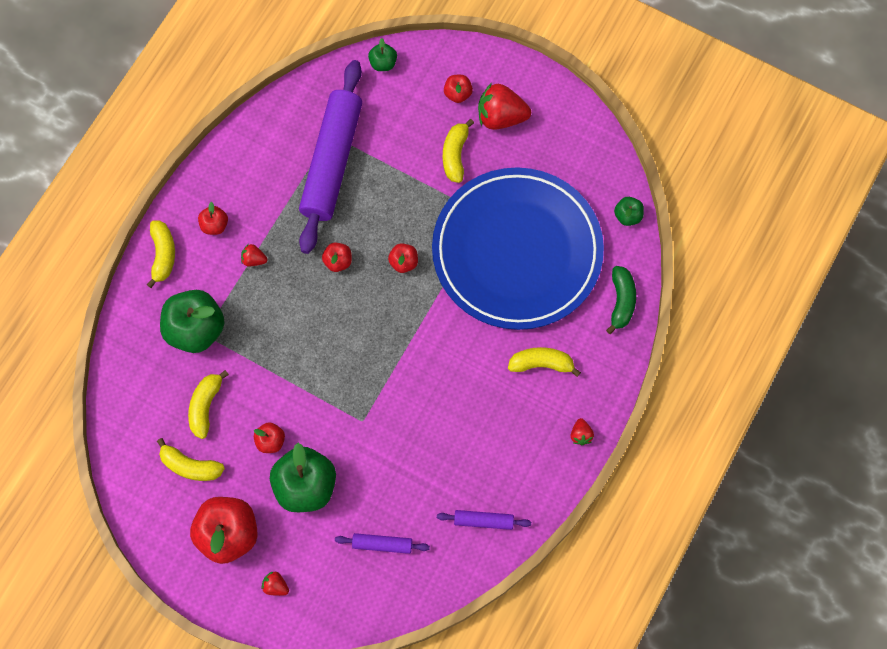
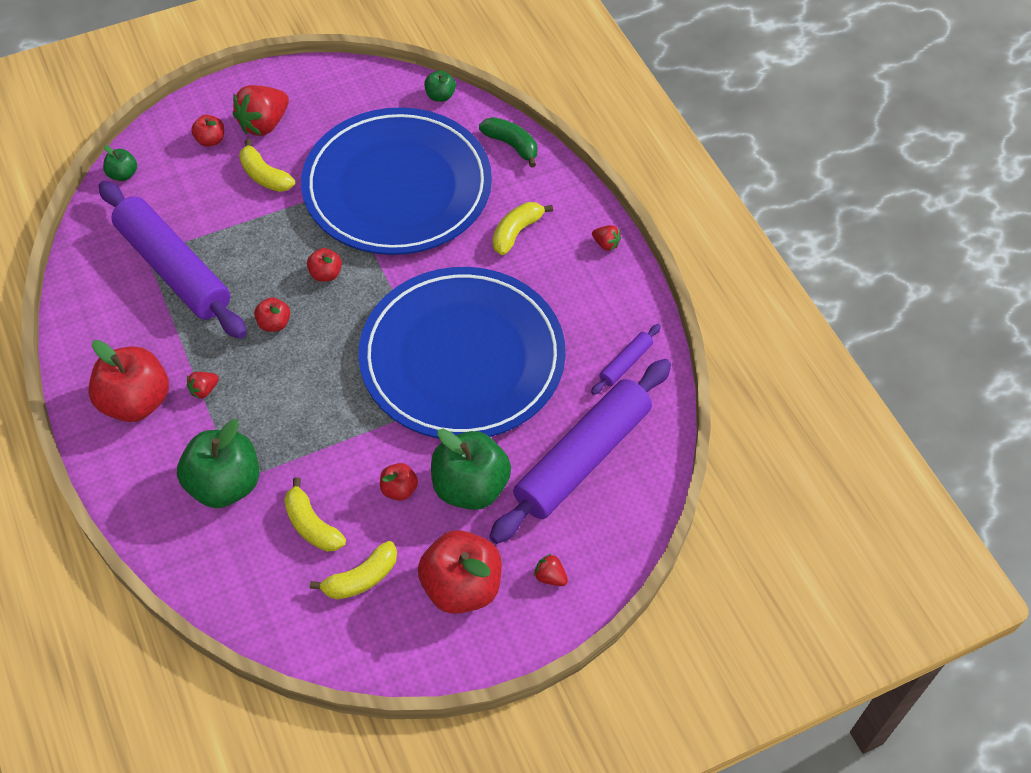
camera: 55 degrees left, 15 degrees down
yellow banana [147,221,175,288] -> none
red apple [198,202,228,235] -> red apple [88,340,169,422], size x2.09
red strawberry [261,572,289,596] -> red strawberry turned 60 degrees clockwise [534,554,568,586]
purple rolling pin [335,533,430,554] -> purple rolling pin [489,359,671,544], size x2.40
none -> blue plate [358,267,566,439]

